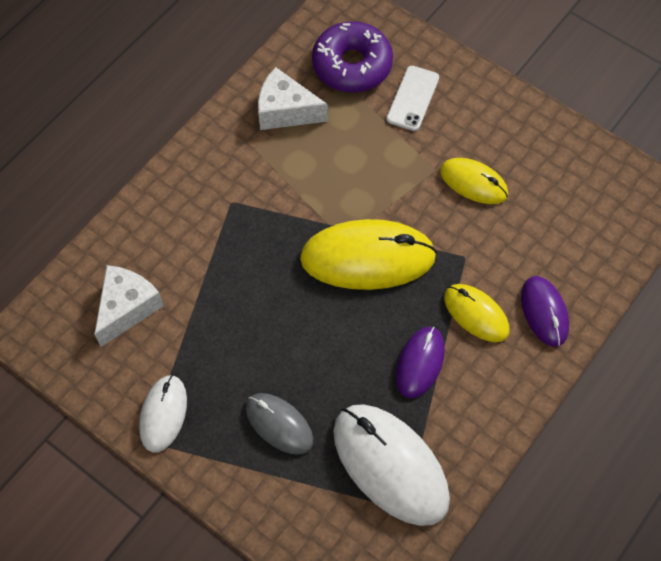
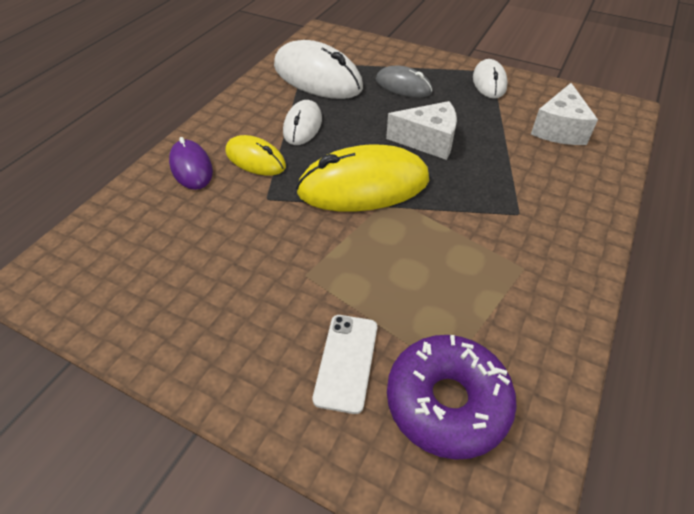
camera: 170 degrees right, 15 degrees down
white cheese [258,67,328,130] -> white cheese moved to [386,101,457,160]
purple mouse [396,327,445,398] -> white mouse [283,100,322,145]
yellow mouse [440,158,508,204] -> none

